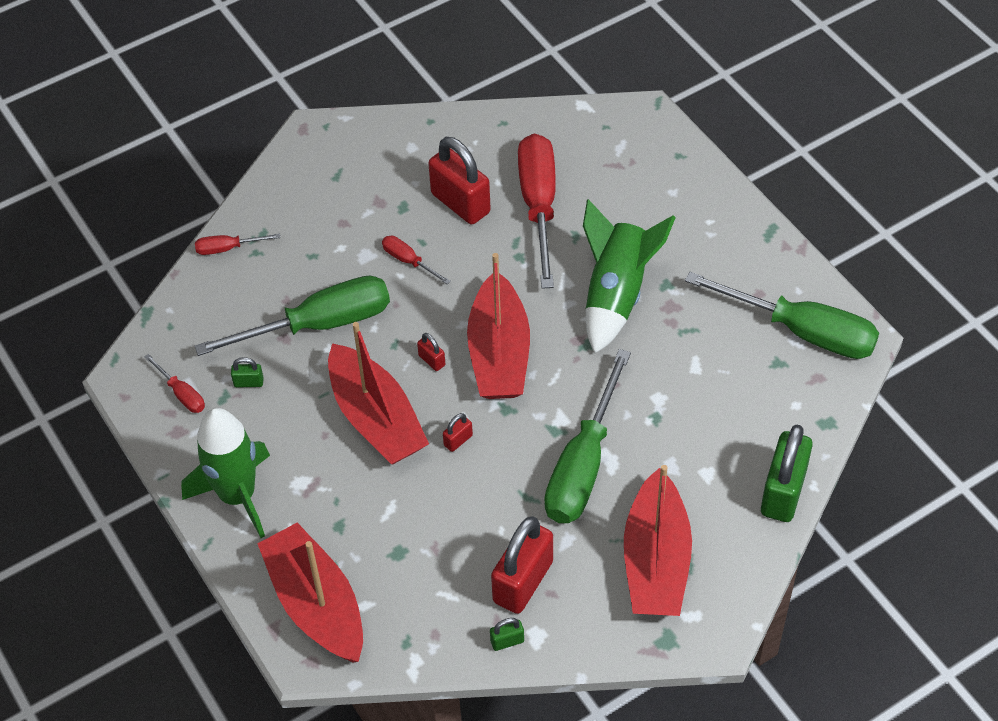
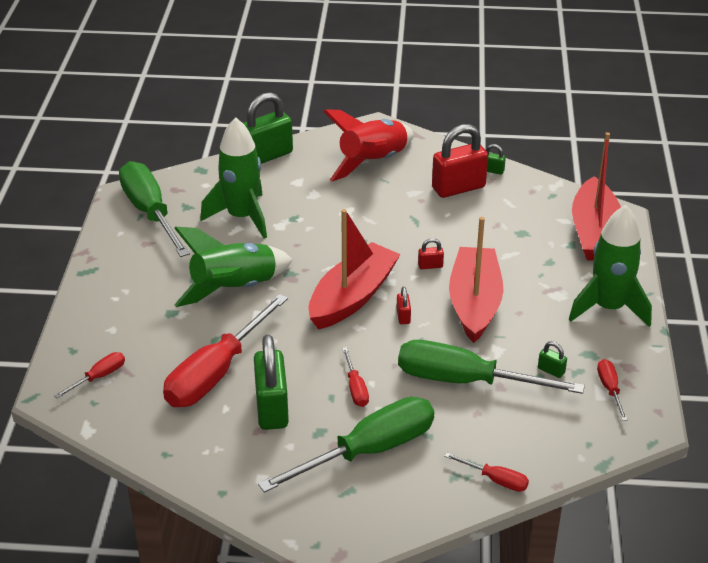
camera: 145 degrees left, 15 degrees down
red padlock [428,137,491,224] -> green padlock [254,334,289,430]
green screwdriver [544,349,631,523] -> green screwdriver moved to [258,397,434,493]
red boat [624,465,692,616] -> red rocket [324,109,414,182]
none -> red screwdriver [54,352,125,399]
none -> green rocket [200,117,267,238]

